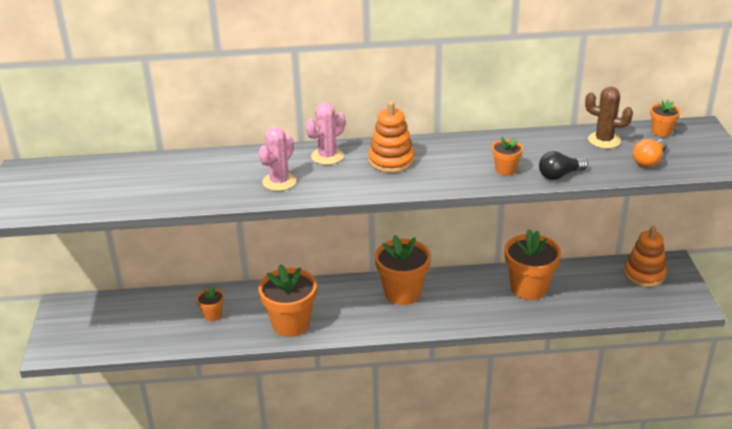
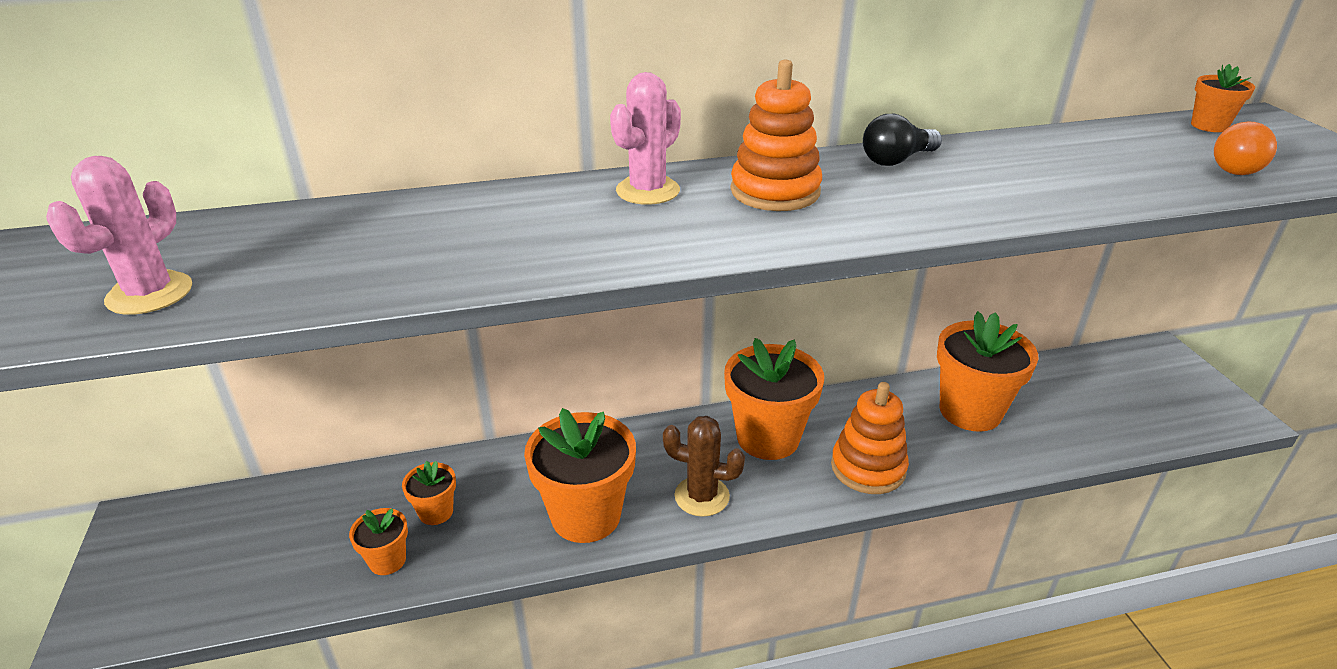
camera: 10 degrees left, 0 degrees up
pink cactus [259,127,296,191] -> pink cactus moved to [46,156,192,315]
orange flower pot [492,137,523,176] -> orange flower pot moved to [349,508,408,575]
black light bulb [539,151,588,180] -> black light bulb moved to [863,114,942,166]
brown cactus [585,87,633,149] -> brown cactus moved to [663,416,745,517]
orange stacking toy [624,226,667,287] -> orange stacking toy moved to [831,382,909,494]

